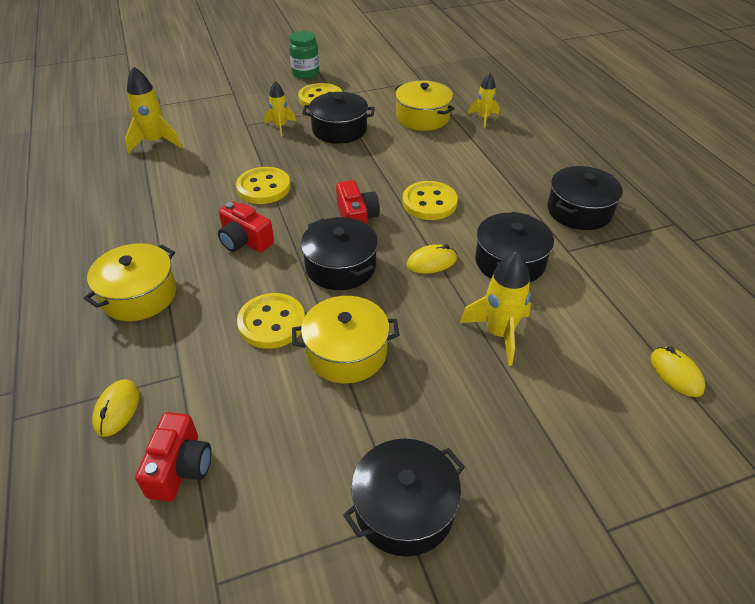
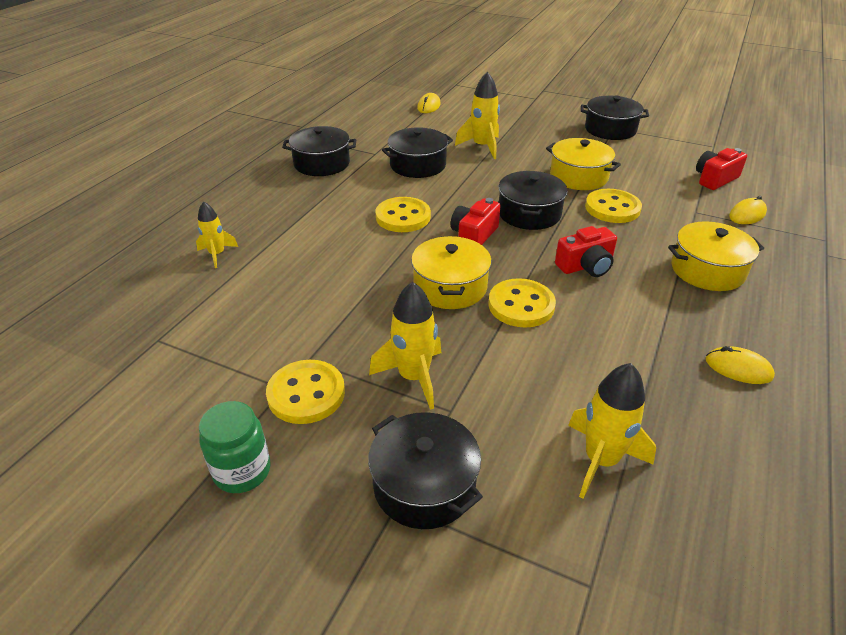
camera: 135 degrees left, 5 degrees down
red camera [218,201,274,252] -> red camera turned 75 degrees clockwise [555,226,617,277]
yellow rocket [265,81,296,136] -> yellow rocket [369,281,441,410], size x1.58
black pot [302,92,375,144] -> black pot moved to [368,412,483,529]
yellow pot [395,80,455,131] -> yellow pot moved to [411,236,492,309]
yellow mouse [407,244,457,274] -> yellow mouse moved to [705,346,775,384]

